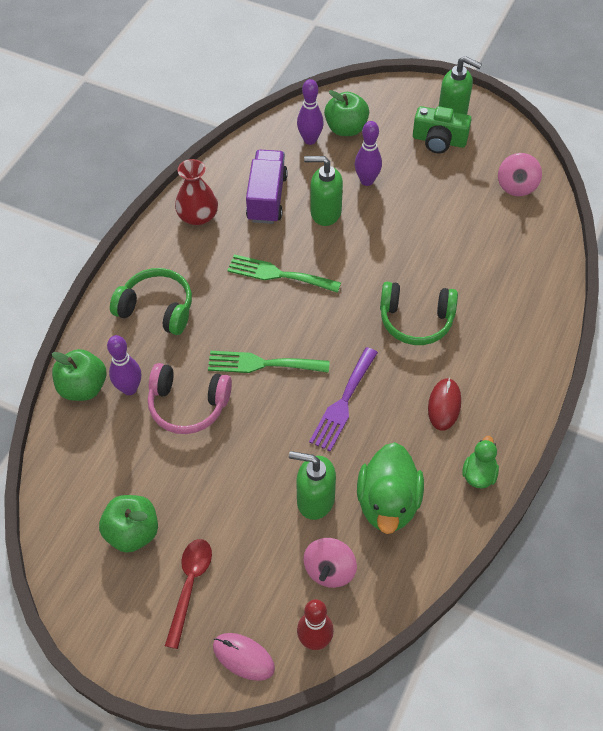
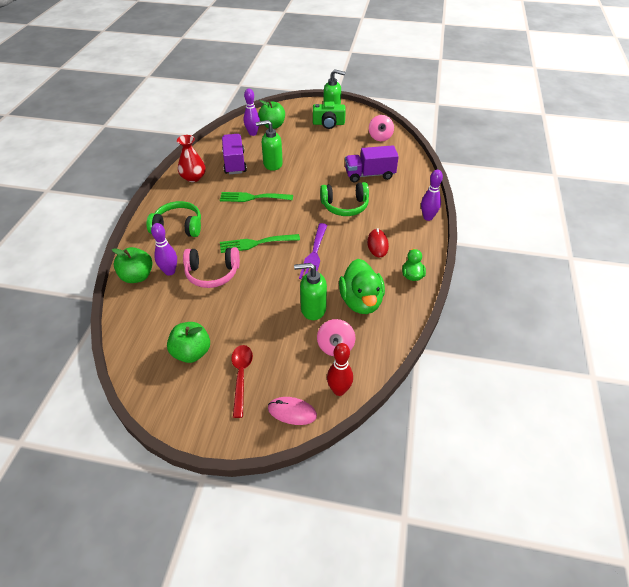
camera: 15 degrees left, 10 degrees down
purple bowling pin [355,121,382,186] -> purple bowling pin moved to [421,170,443,221]
none -> purple truck [345,145,399,182]

